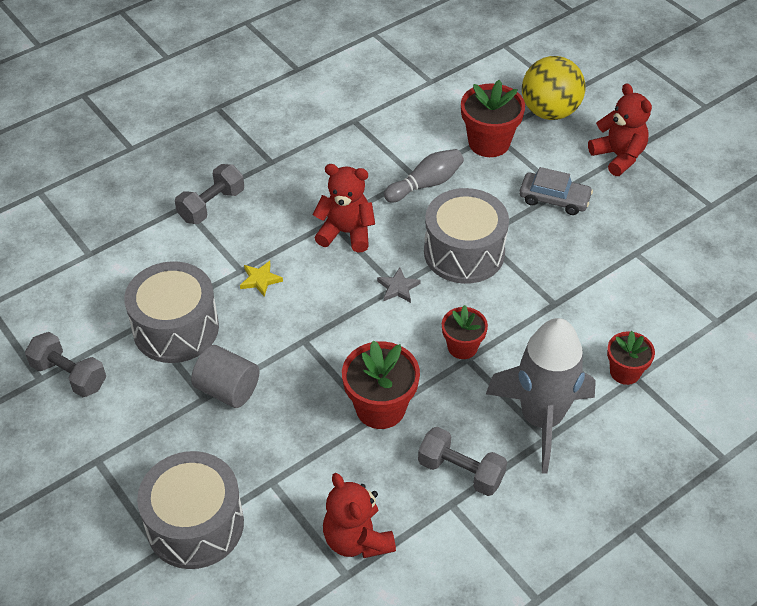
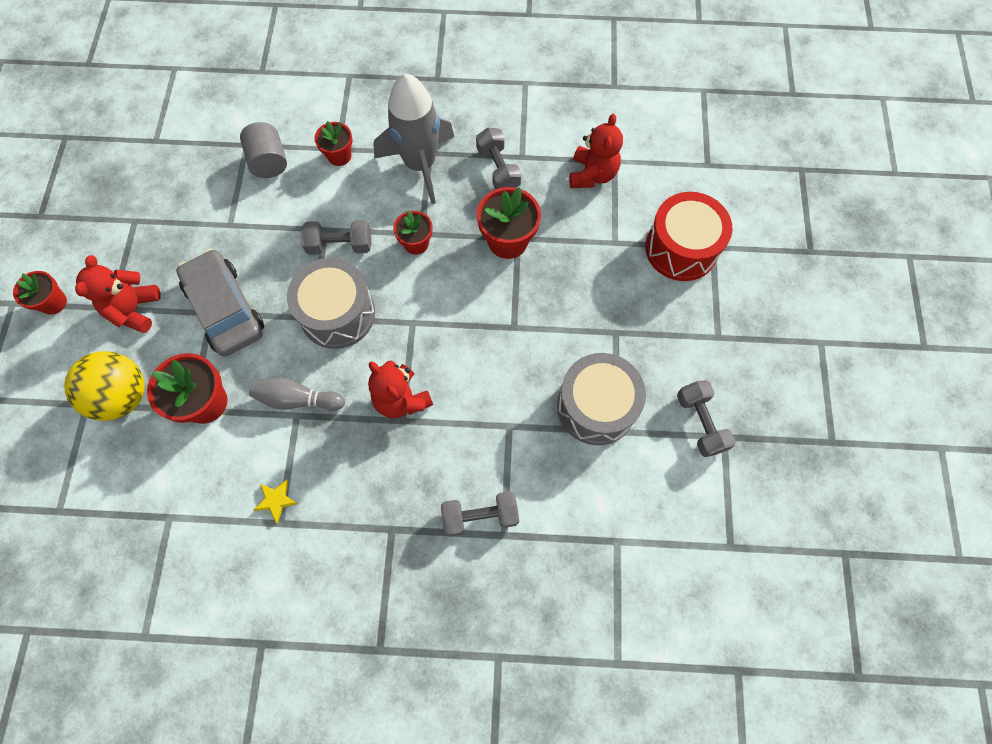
camera: 140 degrees left, 20 degrees up
grey drum [137,451,244,569] -> red drum [645,192,732,281]
grey cylinder [191,345,259,408] -> grey cylinder moved to [240,122,287,178]
yellow star [240,261,283,297] -> yellow star moved to [254,480,298,523]
grey star [377,267,421,303] -> none
grey car [519,167,593,215] -> grey car [176,249,264,356], size x1.64
none -> red flower pot [13,271,67,315]
none -> grey dumbbell [301,220,371,255]

